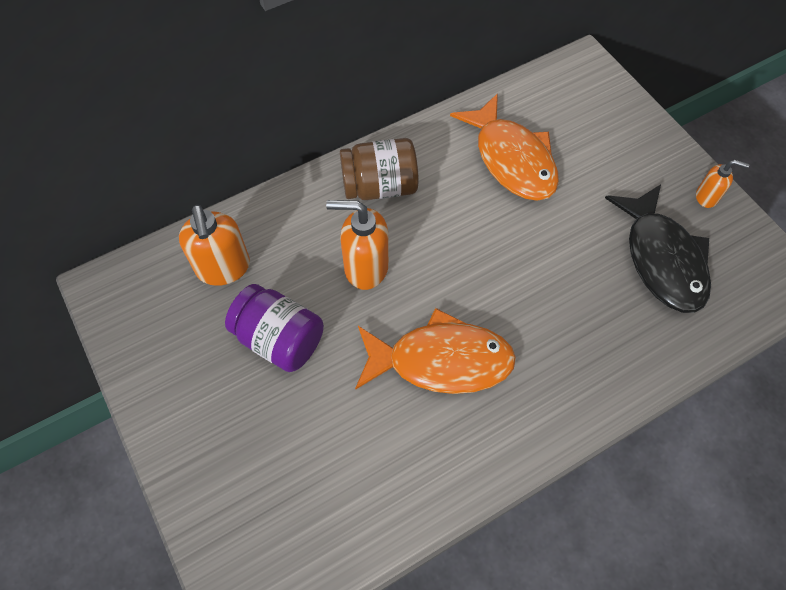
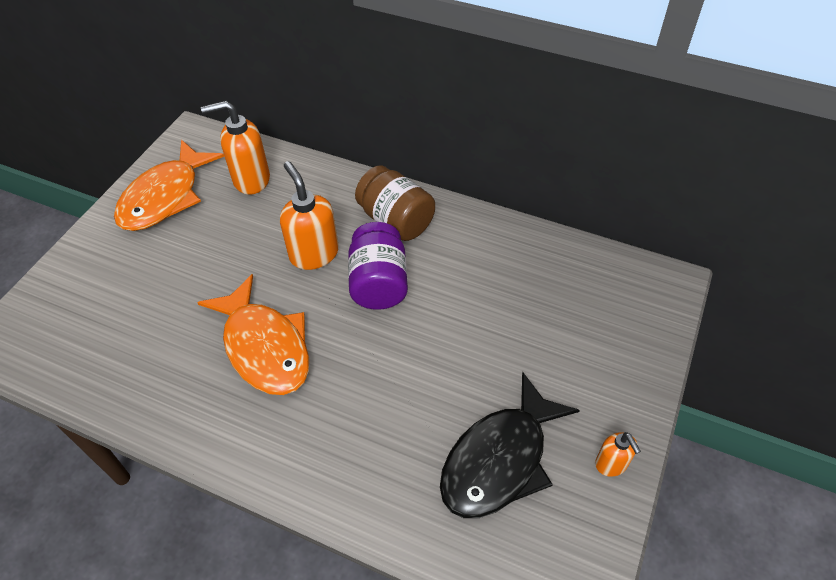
camera: 55 degrees right, 10 degrees down
orange soap dispenser [179,205,250,286] -> orange soap dispenser turned 45 degrees clockwise [201,101,270,195]
purple jar [225,284,324,372] -> purple jar moved to [348,222,408,310]
orange fish [450,93,559,201] -> orange fish moved to [114,139,224,231]

